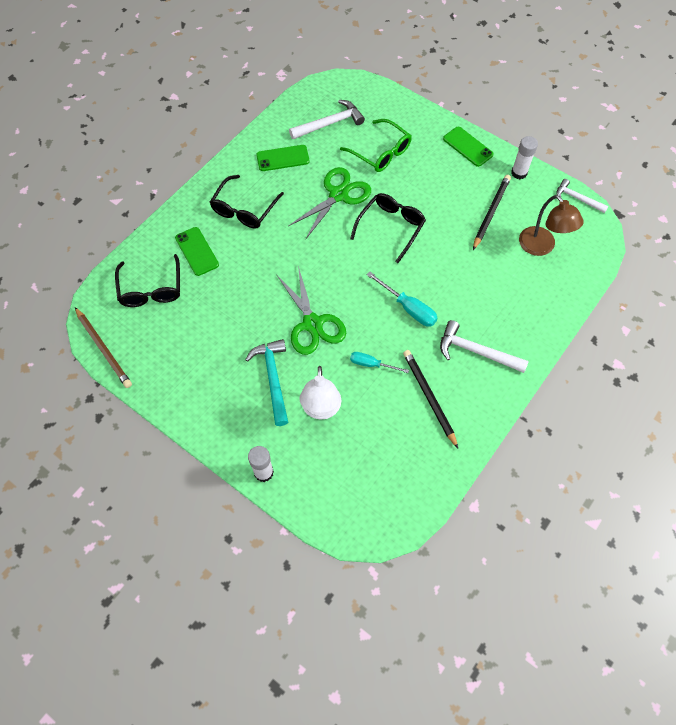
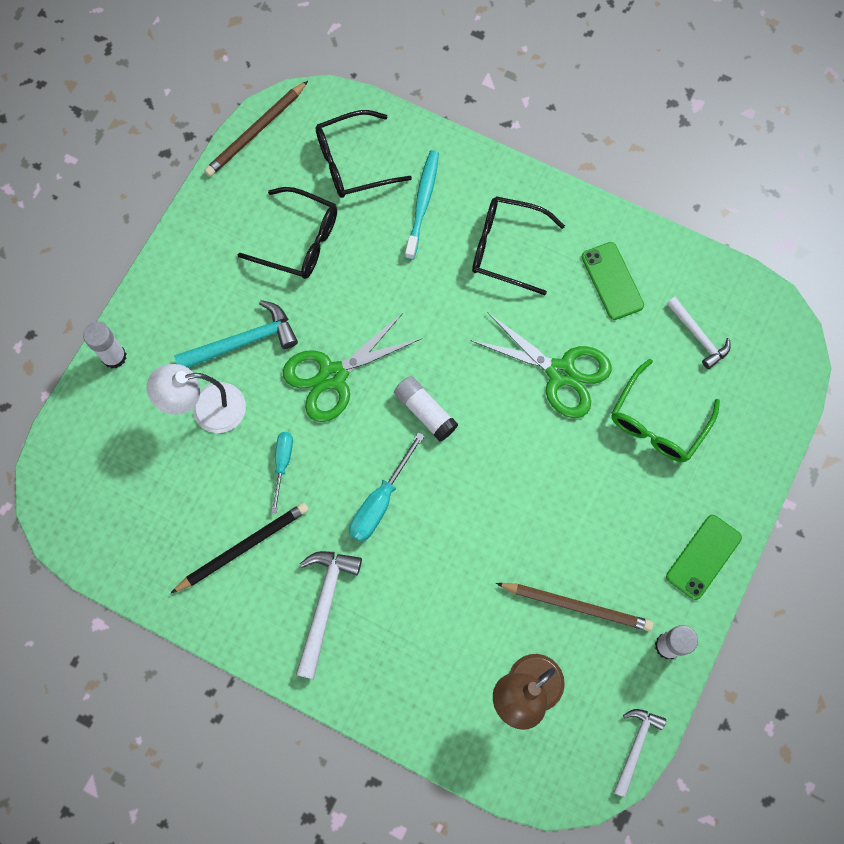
camera: 80 degrees right, 10 degrees up
green phone [175,227,219,276] -> turquoise toothbrush [405,150,439,260]
white hammer [289,100,365,139] -> white hammer [667,297,731,369], size x0.67
black glasses [350,193,426,263] -> black glasses moved to [238,187,337,279]
black pencil [473,175,511,250] -> brown pencil [496,583,654,632]
none -> white glue stick [394,376,458,442]

